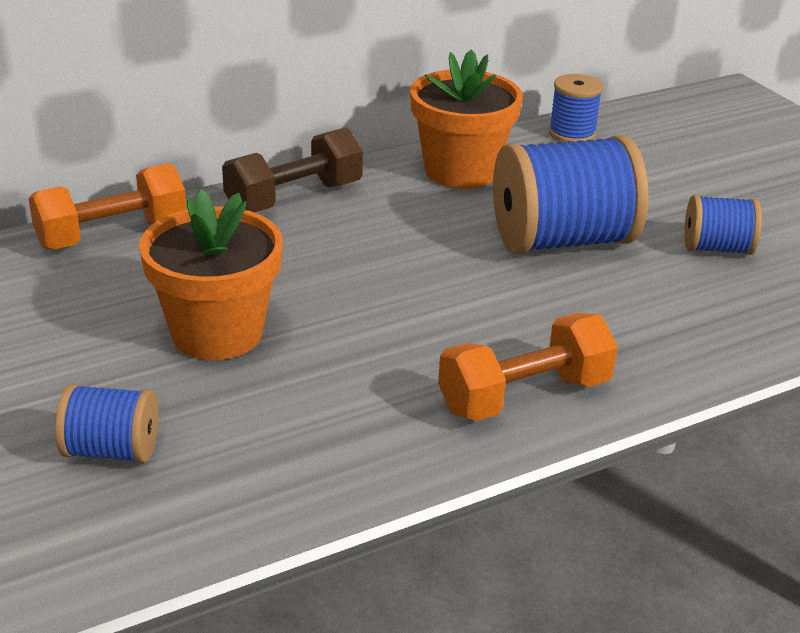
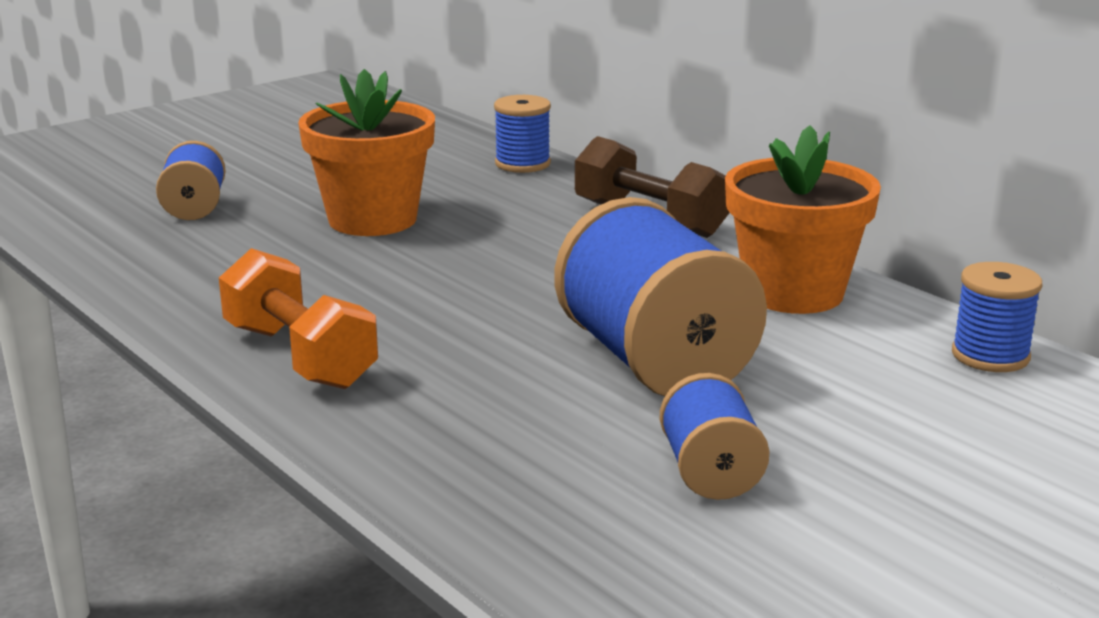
camera: 80 degrees right, 10 degrees down
orange dumbbell [28,163,187,250] -> blue spool [494,95,551,173]

